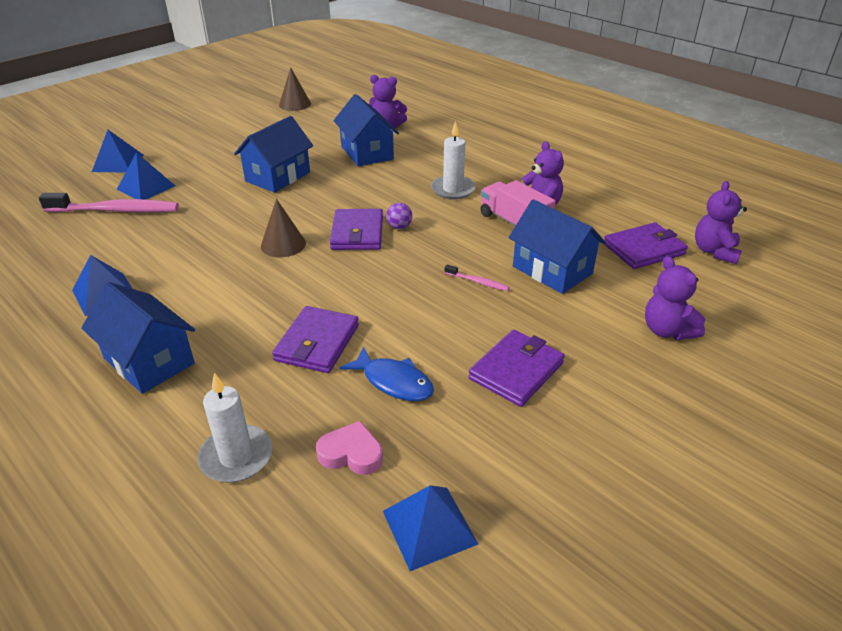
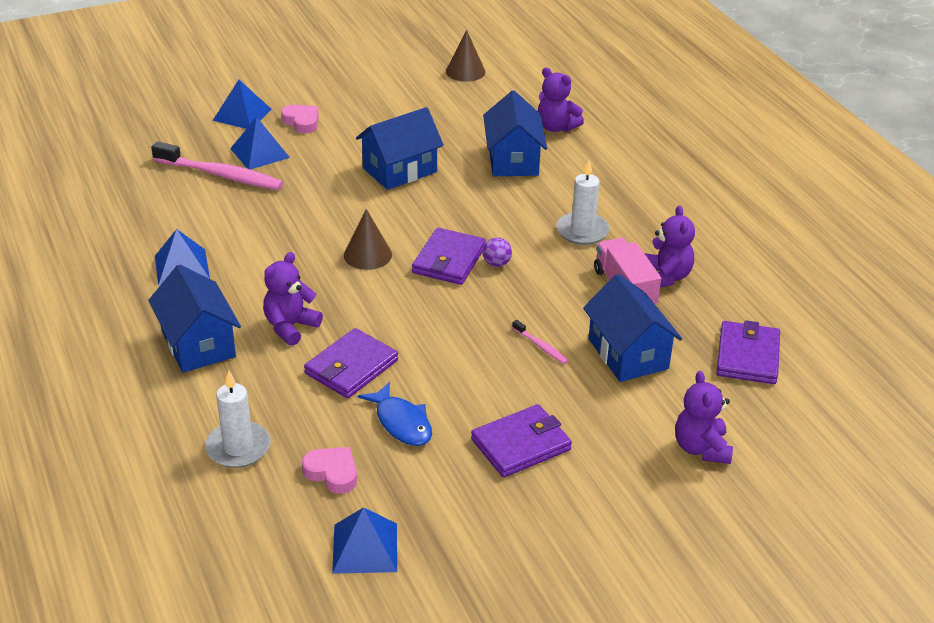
camera: 20 degrees right, 0 degrees up
purple wallet [604,222,688,269] -> purple wallet turned 75 degrees counterclockwise [716,320,780,384]
purple teddy bear [695,181,747,264] -> purple teddy bear moved to [263,252,323,346]
none -> pink heart [281,105,319,134]

